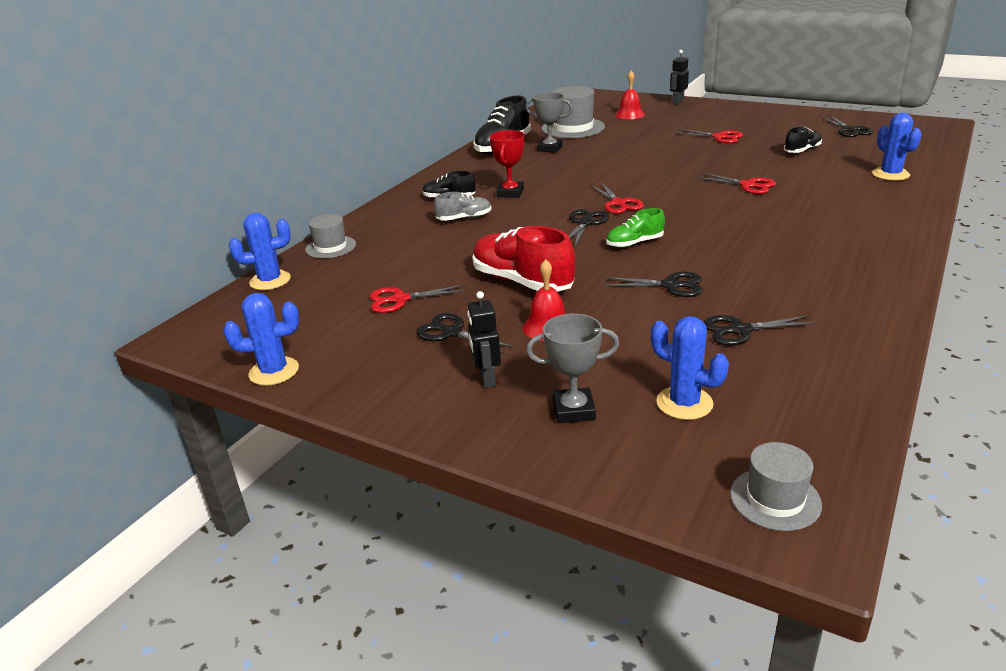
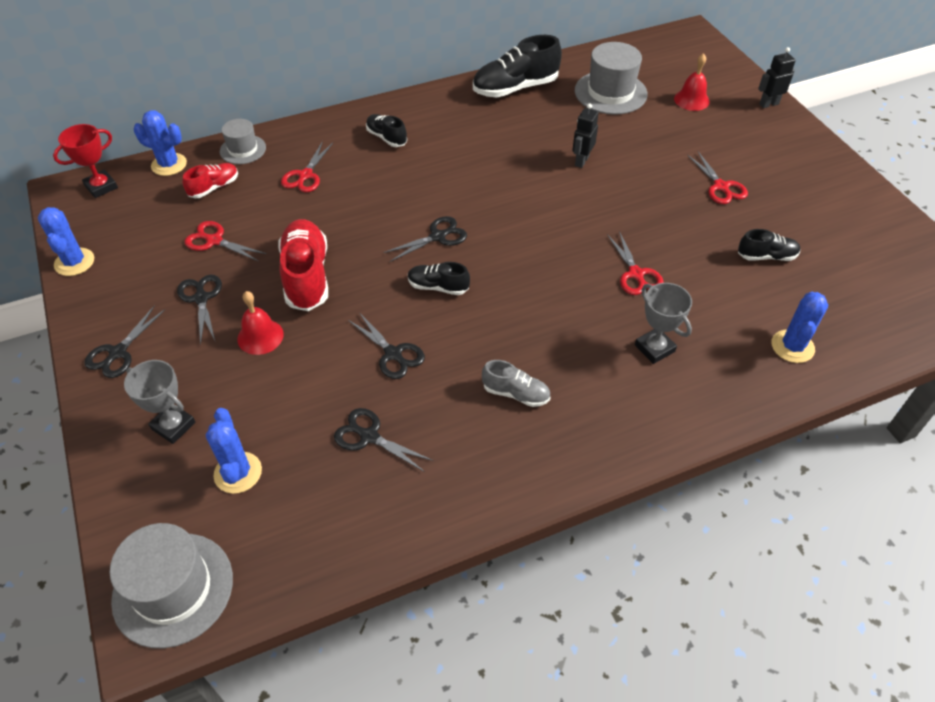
camera: 35 degrees right, 20 degrees up
blue cactus [223,293,299,386] -> blue cactus turned 45 degrees clockwise [38,207,94,276]
grey shoe [434,192,492,221] -> grey shoe moved to [482,360,550,407]
black robot [467,291,501,388] -> black robot moved to [572,103,599,168]
red trophy [490,130,525,198] -> red trophy moved to [53,124,118,198]
grey trophy [525,92,573,152] -> grey trophy moved to [635,283,692,364]
red scissors [591,183,644,214] -> red scissors moved to [281,141,333,192]
green shoe [606,208,665,248] -> black shoe [408,262,470,295]
grey hat [730,442,822,531] -> grey hat [110,523,233,648], size x1.70
black scissors [820,115,873,137] -> black scissors moved to [85,305,165,378]
none -> red shoe [183,163,238,198]

